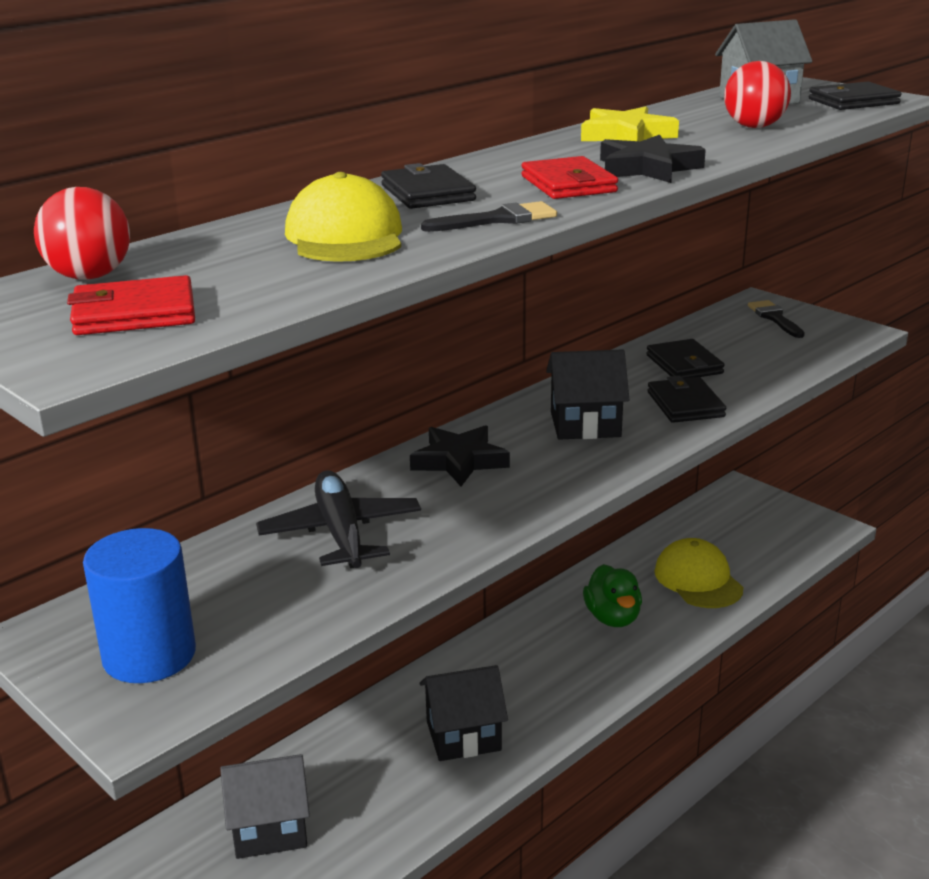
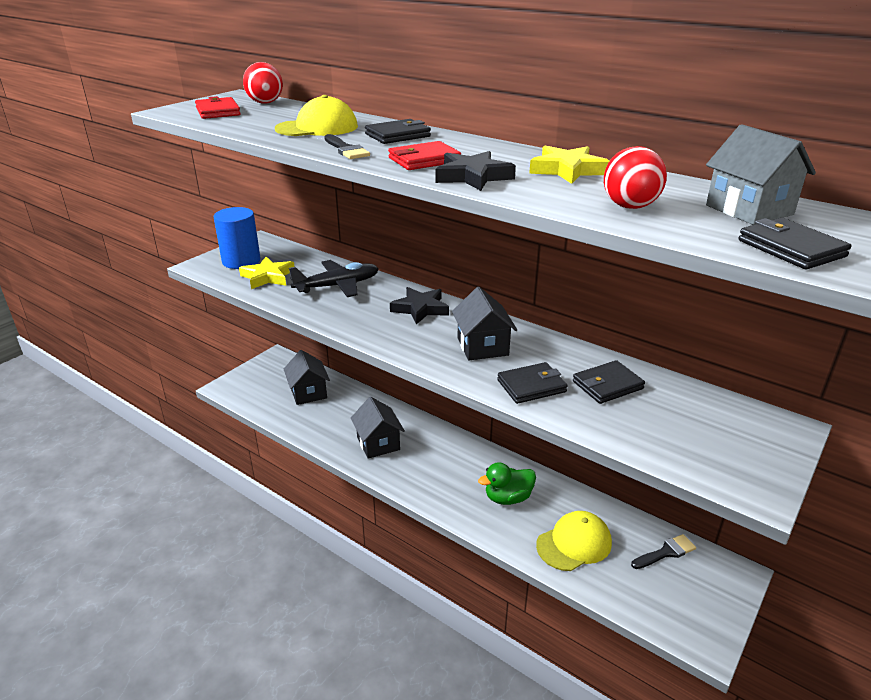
camera: 80 degrees right, 5 degrees up
black brush [748,300,805,338] -> black brush moved to [631,534,696,569]
none -> yellow star [239,257,294,289]

